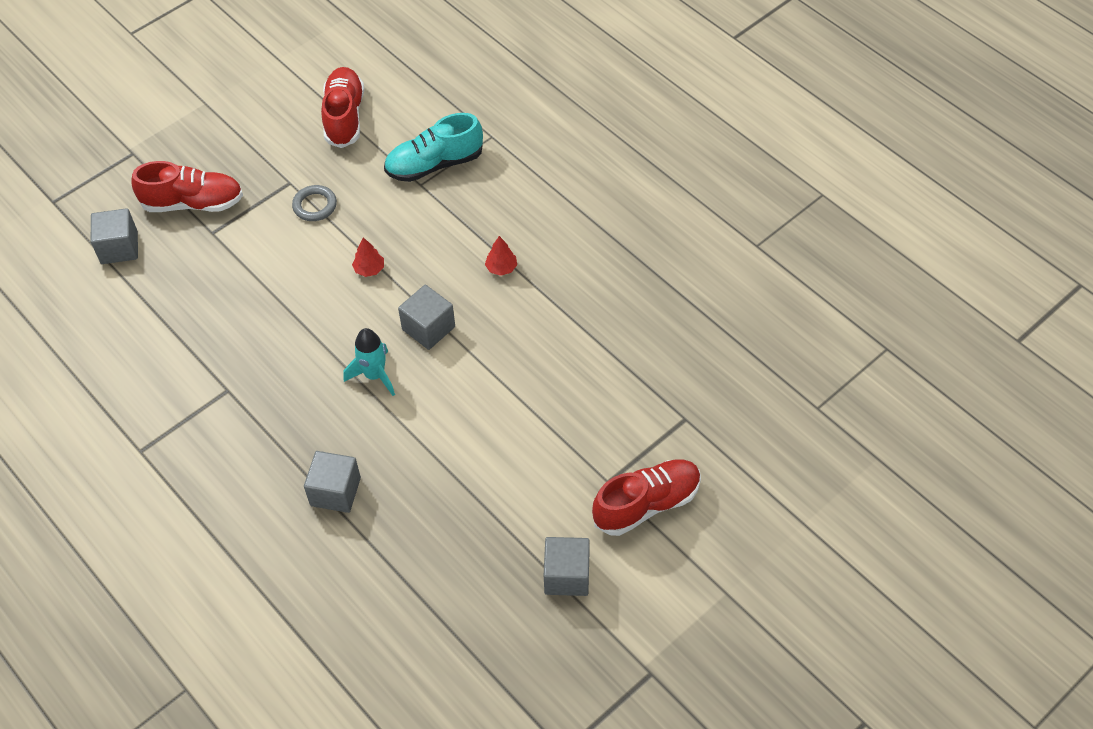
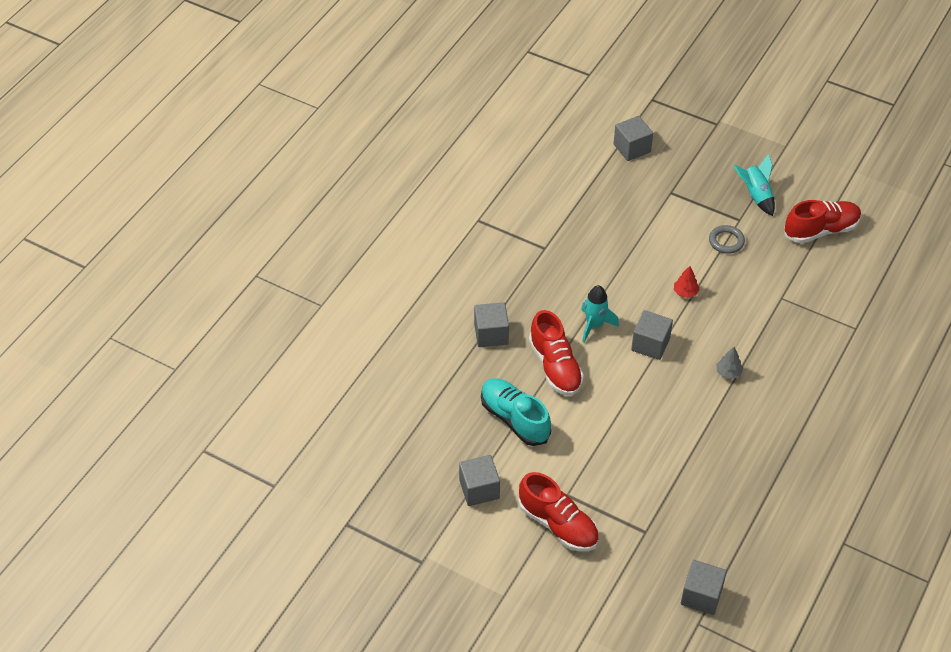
camera: 70 degrees right, 5 degrees down
red shoe [131,161,243,212] -> red shoe moved to [529,310,584,396]
turquoise shoe [384,113,483,182] -> turquoise shoe moved to [481,379,551,446]
red tree [485,236,517,276] -> grey tree [716,347,743,379]
none -> grey cube [681,560,727,615]
none -> turquoise rocket [734,153,775,216]

